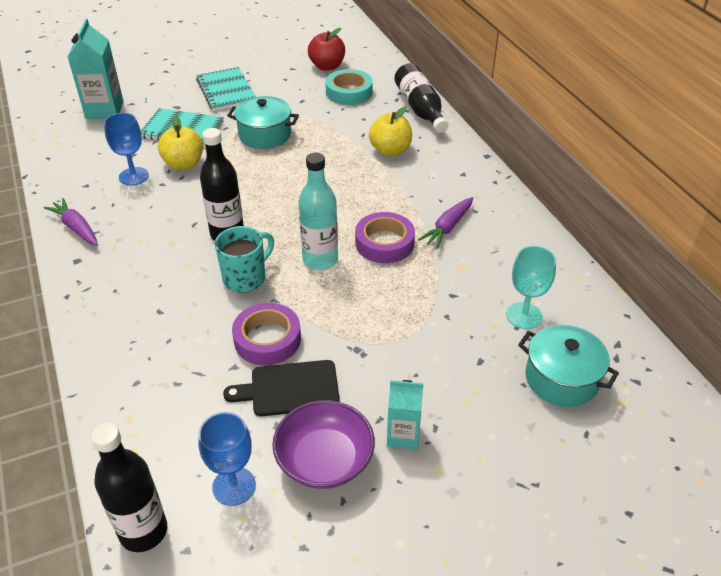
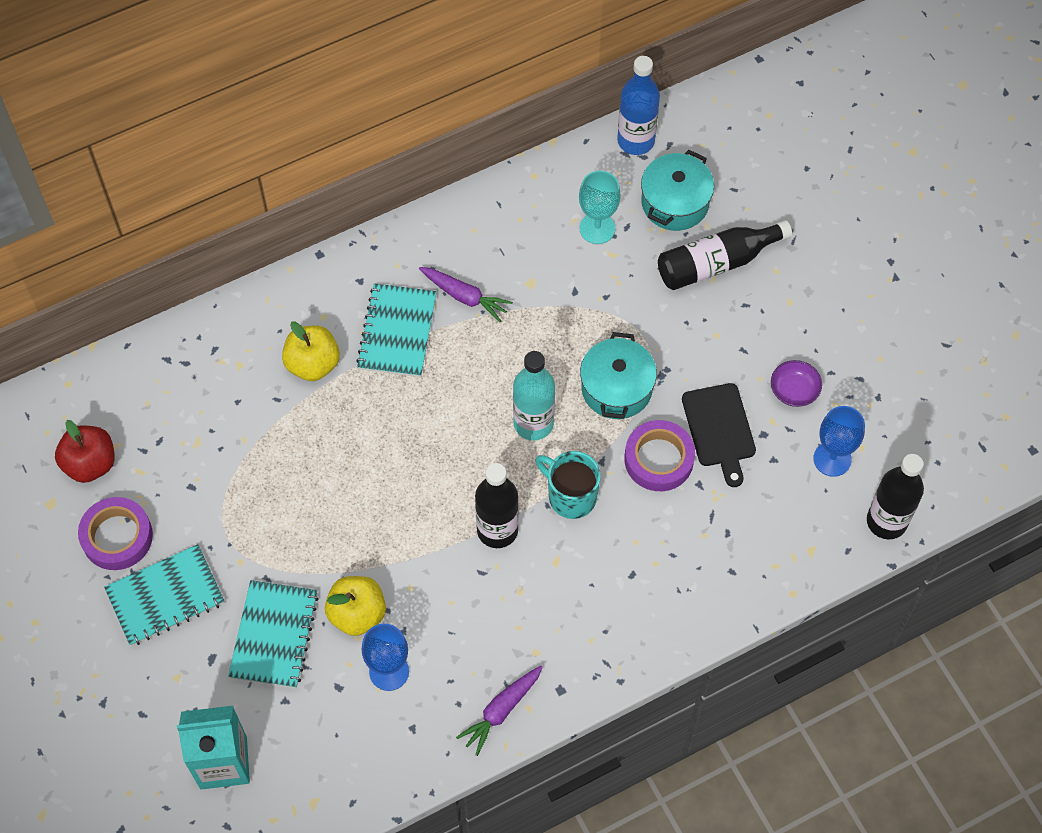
camera: 95 degrees left, 20 degrees up
turquoise pot [227,96,299,149] -> turquoise pot moved to [580,332,657,419]
purple bowl [272,400,375,489] -> purple bowl [771,360,822,407], size x0.58
turquoise tape [325,69,373,105] -> none
purple tape [355,212,415,263] -> purple tape moved to [78,497,153,570]
turquoise carton [387,380,424,449] -> none
black bottle [394,63,449,133] -> black bottle moved to [658,220,792,290]
none -> turquoise notebook [356,283,437,377]
none -> blue bottle [617,56,660,155]

